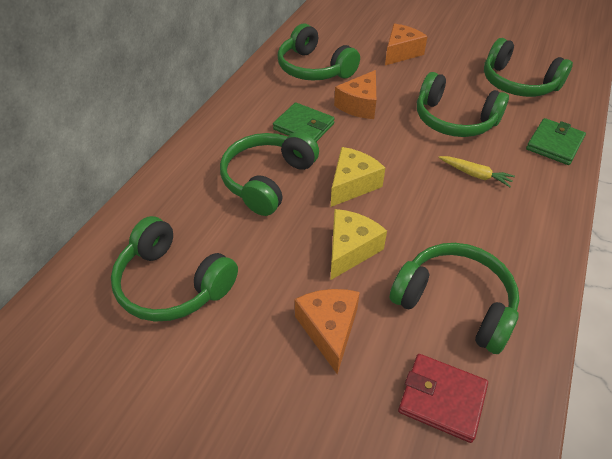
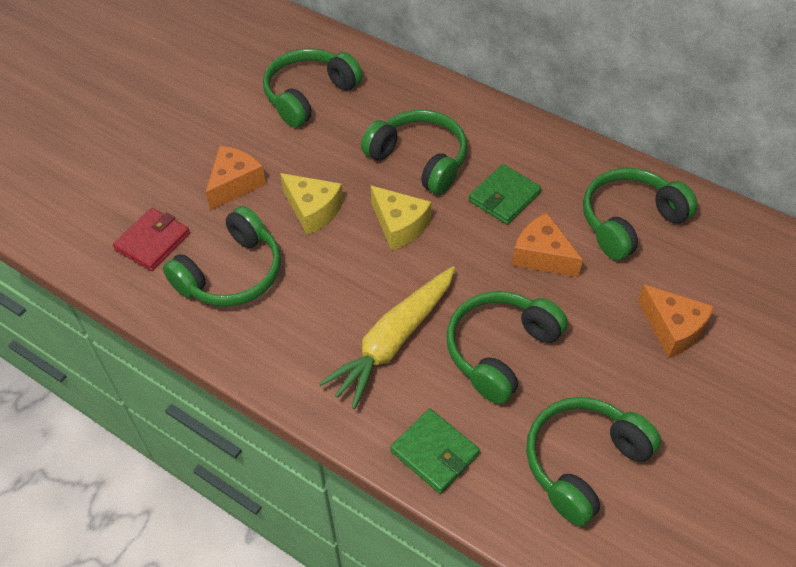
camera: 100 degrees right, 5 degrees up
orange cheese [295,289,360,374] -> orange cheese turned 60 degrees counterclockwise [205,146,266,210]
yellow carrot [438,156,515,187] -> yellow carrot [319,266,455,409], size x2.10

